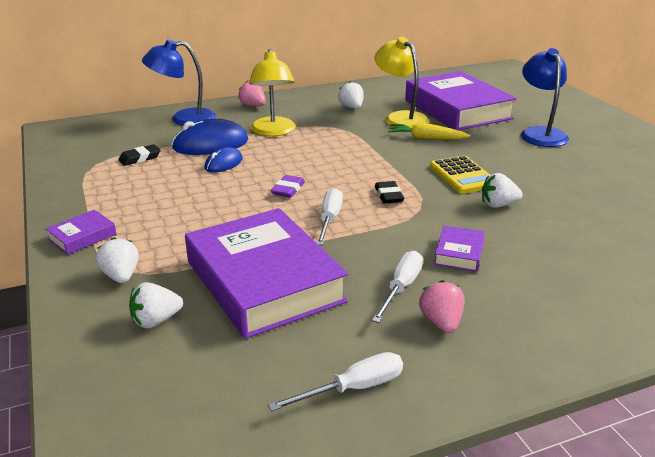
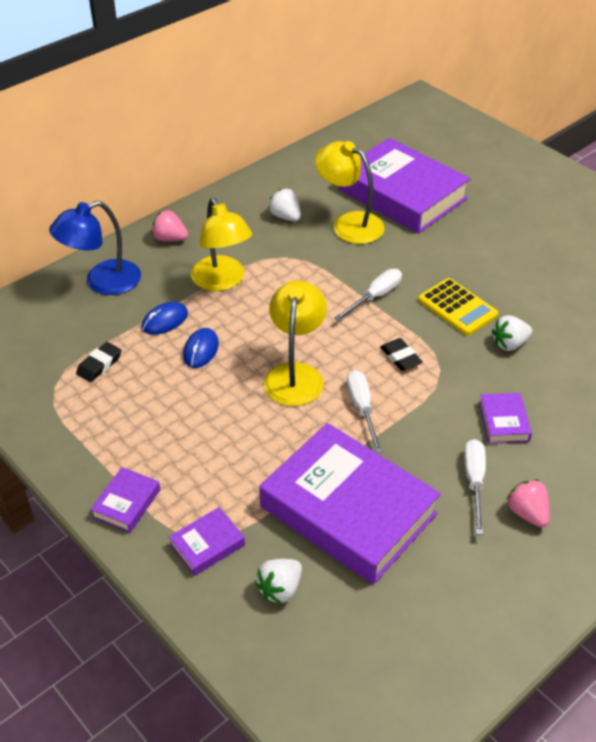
camera: 20 degrees left, 15 degrees up
white strawberry [96,237,139,283] -> purple book [169,507,245,576]
blue mouse [171,119,248,155] -> blue mouse [142,302,188,335], size x0.57
white screwdriver [268,352,403,412] -> white screwdriver moved to [334,269,402,321]
purple eraser [271,175,305,198] -> yellow lamp [264,281,327,406]
yellow carrot [388,123,470,139] -> none
blue lamp [521,48,569,147] -> none

